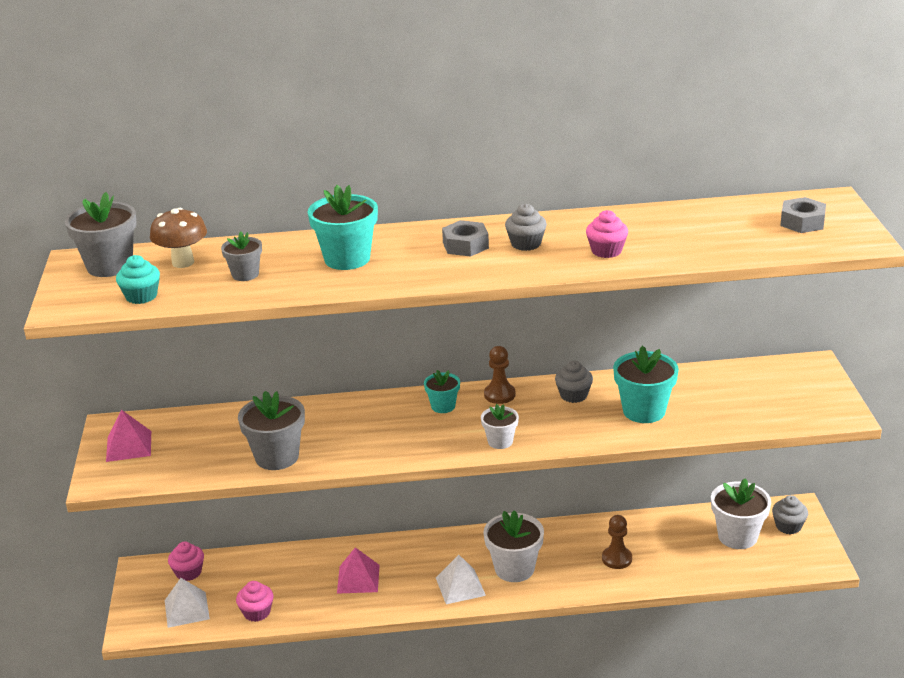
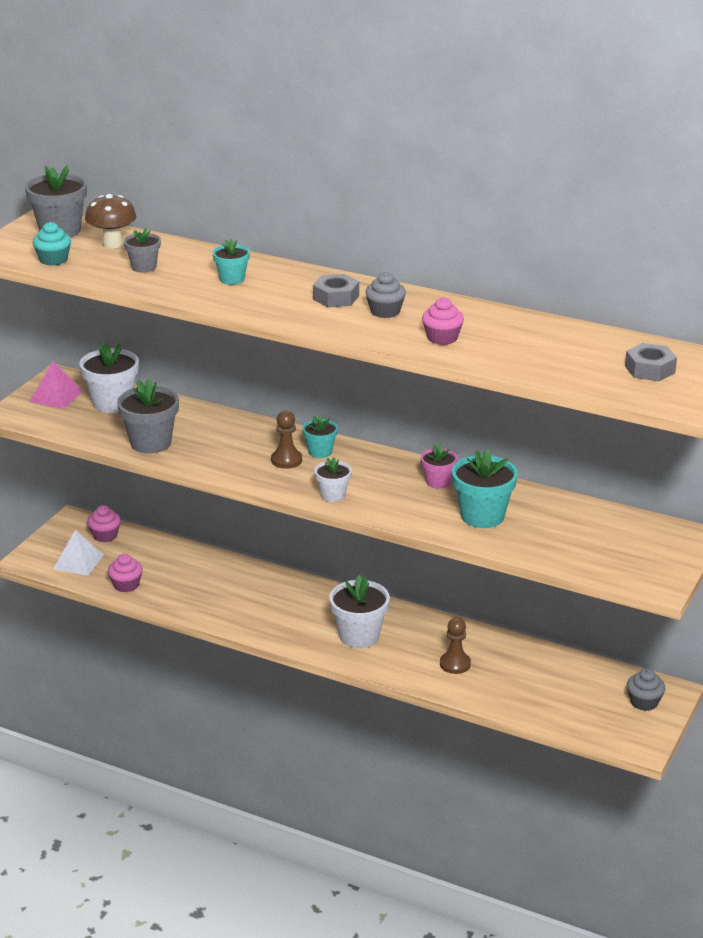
camera: 30 degrees right, 0 degrees up
turquoise flower pot [308,185,378,270] -> turquoise flower pot [212,239,250,285], size x0.58
pink pyramid [337,547,380,594] -> none
white pyramid [436,555,486,604] -> none
brown pawn [484,346,516,404] -> brown pawn moved to [271,411,302,469]
grey cupcake [555,361,593,403] -> pink flower pot [421,444,457,489]
white flower pot [711,478,771,549] -> white flower pot moved to [79,343,139,413]

